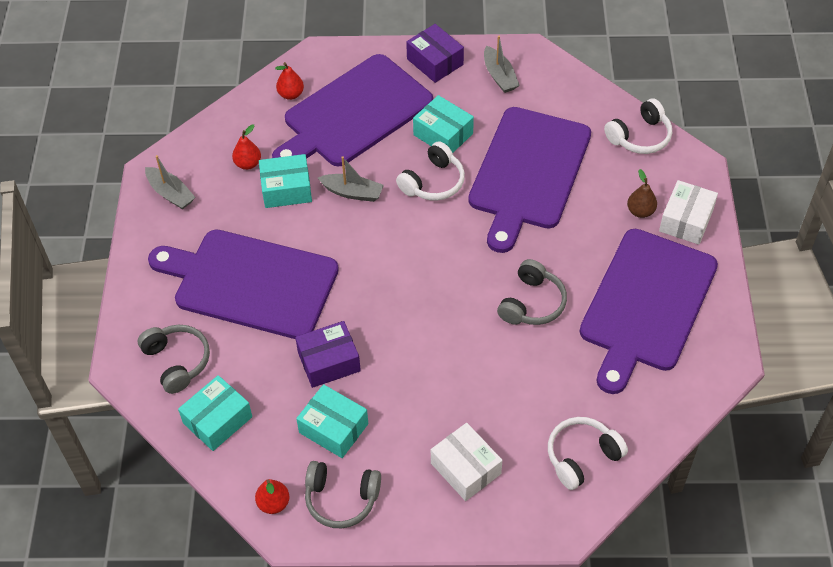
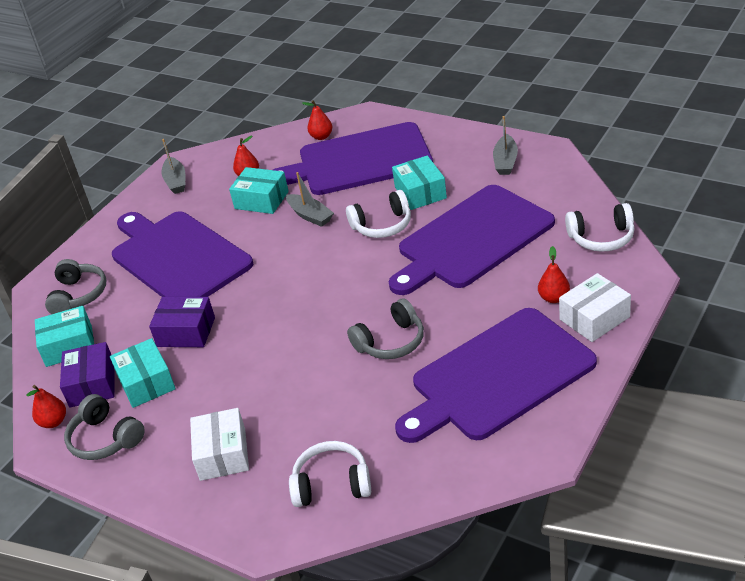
camera: 35 degrees right, 15 degrees down
purple box [406,24,464,83] -> purple box moved to [60,342,115,407]
brown pear [627,169,657,218] -> red pear [538,246,570,303]

